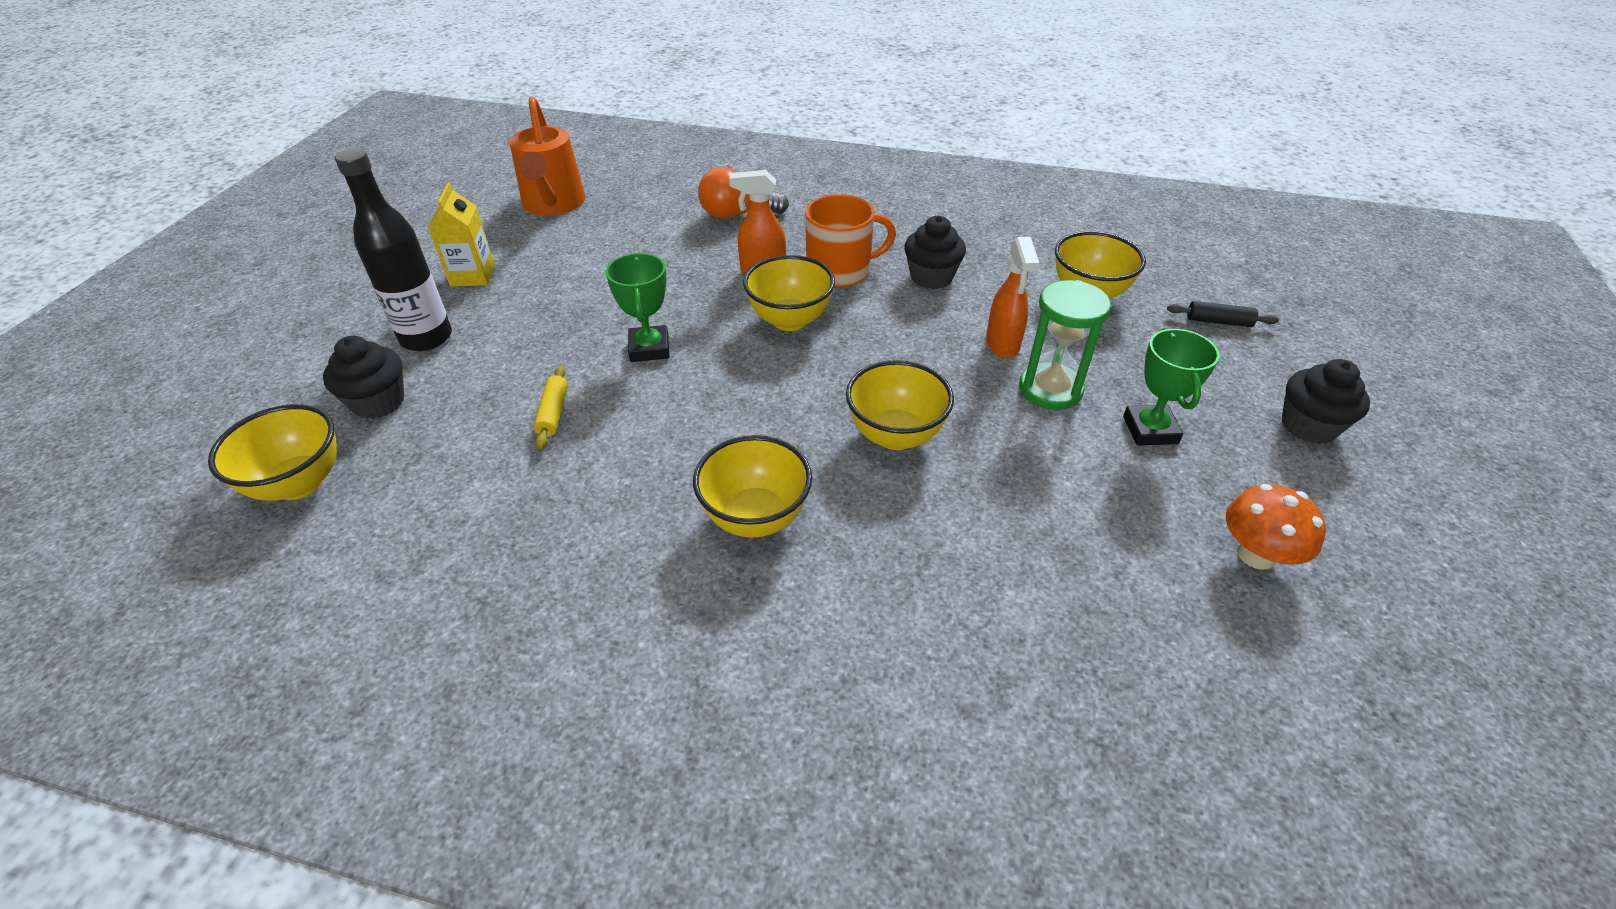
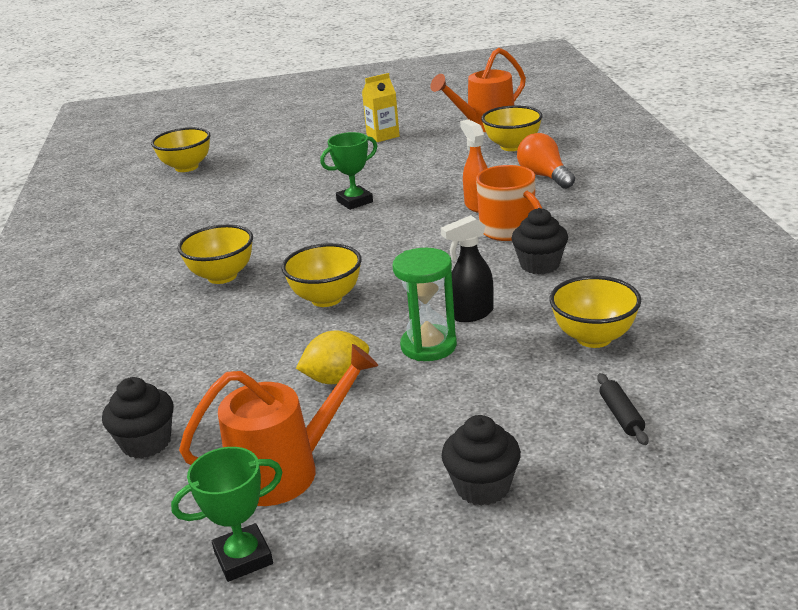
camera: 70 degrees right, 15 degrees down
black cupcake [323,336,405,419] -> black cupcake moved to [102,377,174,459]
black bottle [335,149,452,351] -> none
yellow rolling pin [533,366,568,449] -> none
yellow bowl [743,255,835,331] -> yellow bowl moved to [481,105,543,151]
orange spray bottle [986,237,1039,358] -> black spray bottle [441,215,494,322]
green trophy [1123,328,1219,445] -> green trophy moved to [171,447,282,582]
orange mushroom [1226,484,1326,570] -> orange watering can [179,344,378,506]
none -> yellow lemon [296,330,369,384]

